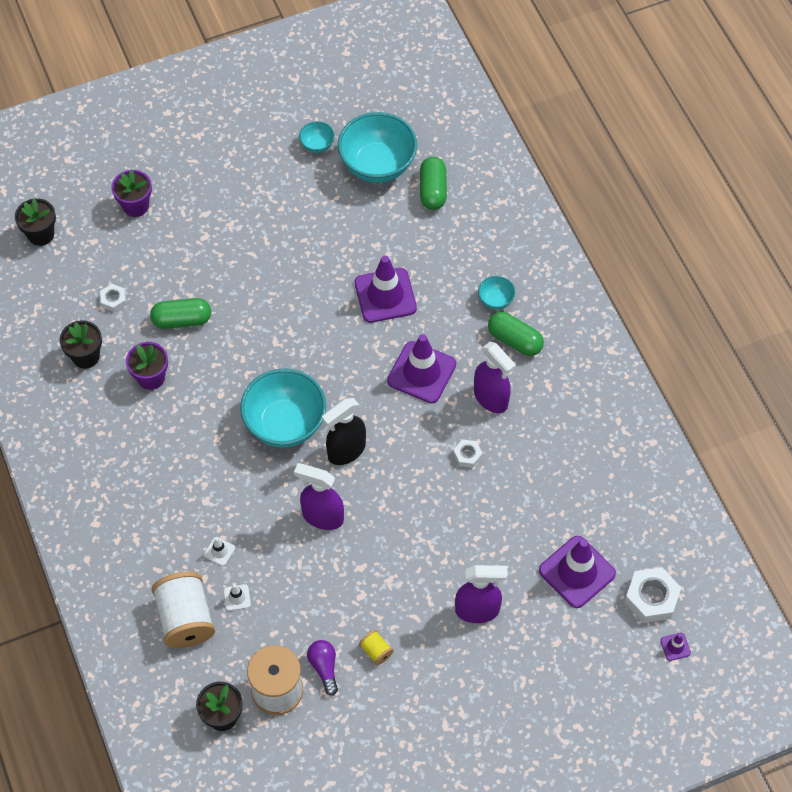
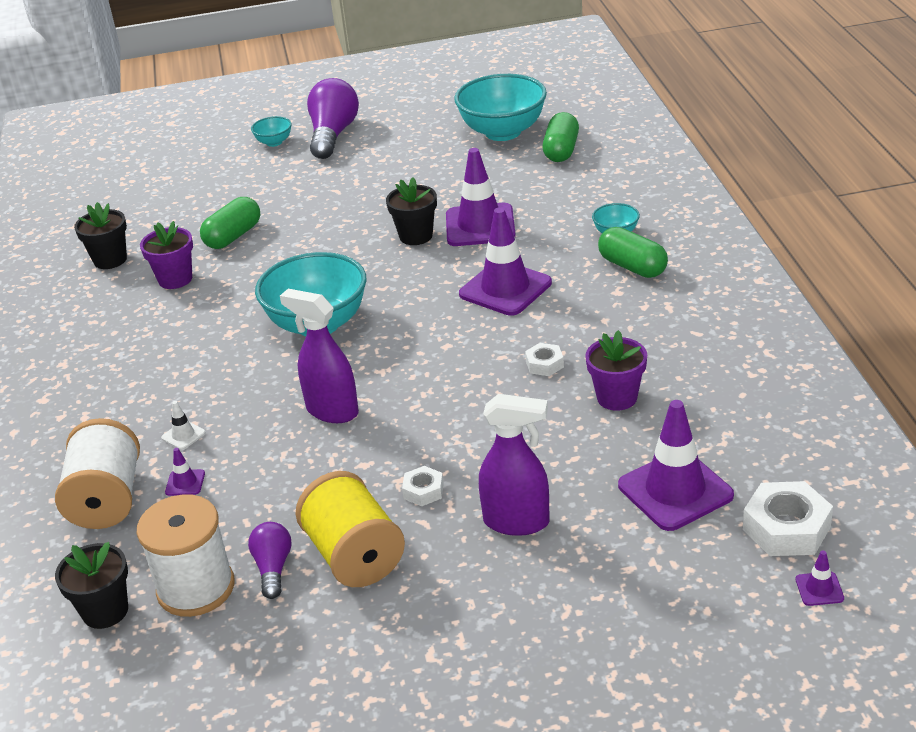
camera: 15 degrees right, 25 degrees down
black flower pot [15,198,56,246] -> black flower pot moved to [386,177,437,245]
white nut [100,284,126,312] -> white nut moved to [402,466,444,506]
purple flower pot [111,170,152,217] -> purple flower pot moved to [585,330,647,411]
green capsule [150,298,211,329] -> green capsule turned 60 degrees counterclockwise [200,197,260,249]
white traffic cone [224,584,251,611] -> purple traffic cone [165,448,205,496]
turquoise bowl [299,121,335,153] -> turquoise bowl moved to [251,116,292,147]
black spray bottle [322,398,366,465] -> none
yellow spool [359,630,394,665] -> yellow spool [296,471,405,587], size x2.22
purple spray bottle [474,342,516,413] -> none
none -> purple light bulb [307,78,359,159]

